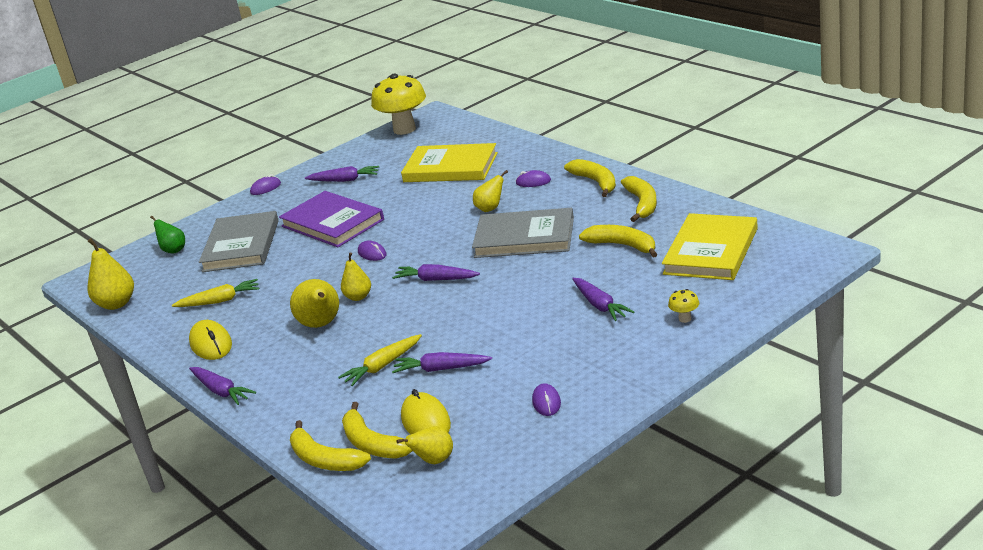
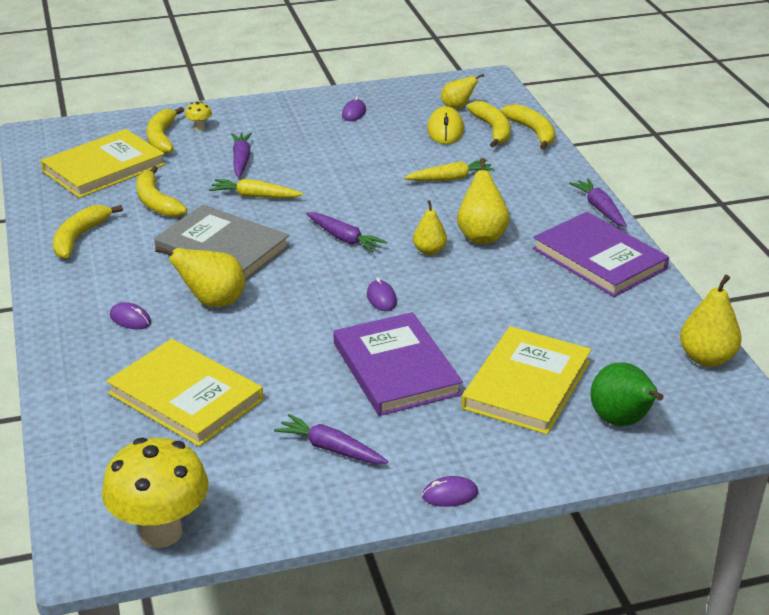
camera: 160 degrees left, 5 degrees up
green pear [150,216,185,253] -> green pear [591,363,664,426], size x1.55
yellow carrot [172,279,259,307] -> yellow carrot moved to [209,179,303,198]
yellow mouse [189,320,232,360] -> purple book [533,212,669,297]
grey book [199,211,279,272] -> yellow book [461,326,591,435]
purple carrot [392,352,492,373] -> none
yellow pear [473,170,508,212] -> yellow pear [155,246,245,307], size x1.55
yellow banana [564,159,616,197] -> yellow banana moved to [146,107,184,154]

